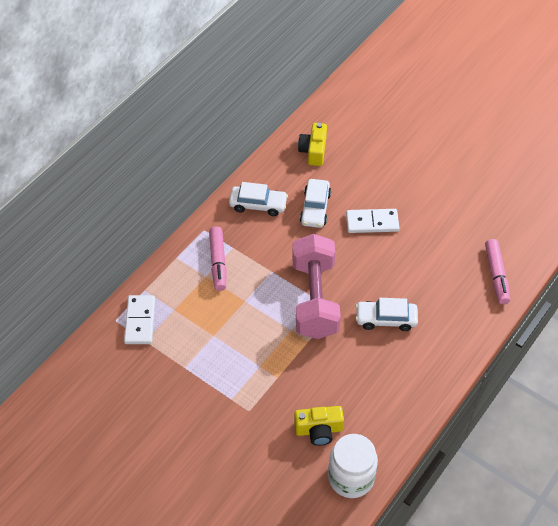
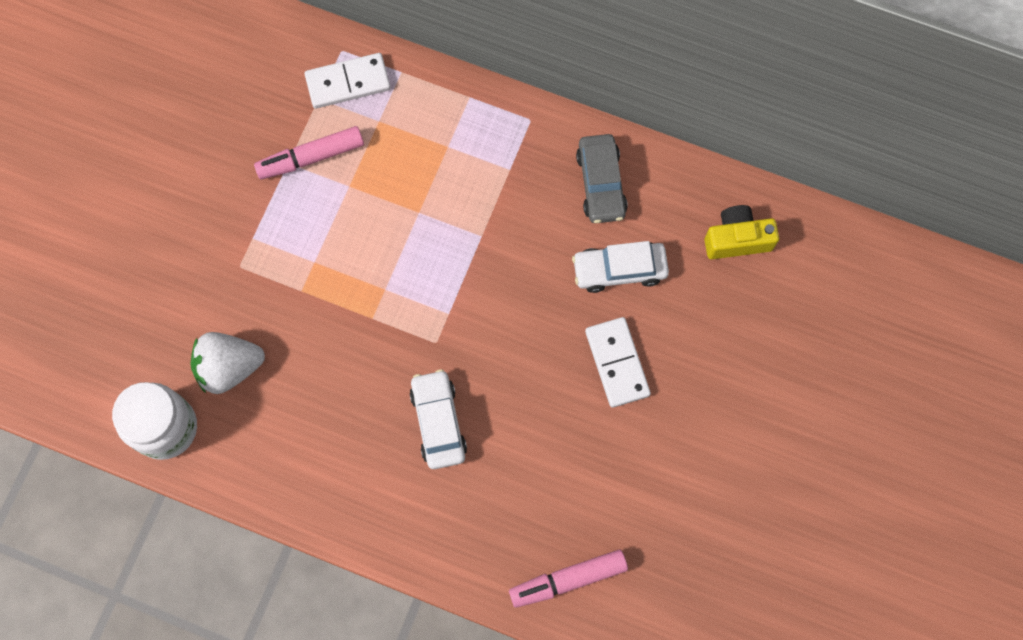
camera: 75 degrees right, 20 degrees up
pink marker [209,227,226,291] -> pink marker moved to [254,126,364,180]
white car [229,182,288,216] -> grey car [576,134,628,223]
pink dumbbell [292,234,341,339] -> none
yellow camera [294,406,344,446] -> white strawberry [191,332,265,394]

